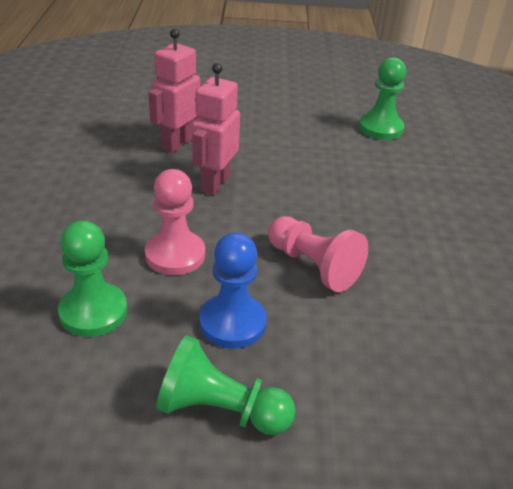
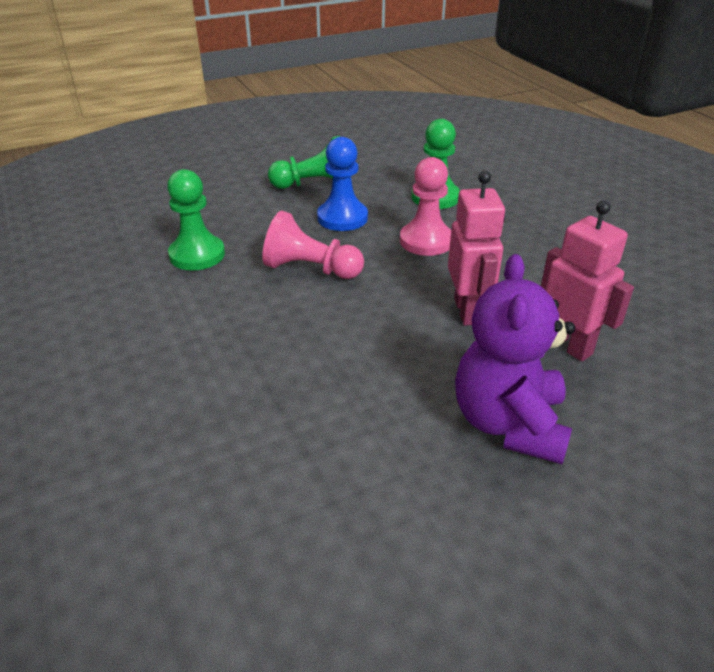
camera: 155 degrees right, 0 degrees up
pink robot [148,29,200,153] -> pink robot turned 45 degrees counterclockwise [541,201,634,361]
green pawn [359,57,406,140] -> green pawn moved to [167,169,225,271]
none -> purple teddy bear [455,254,575,464]

